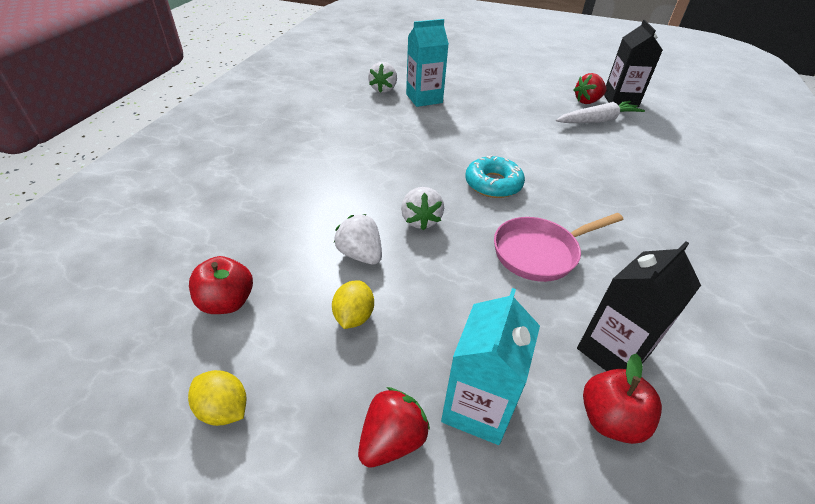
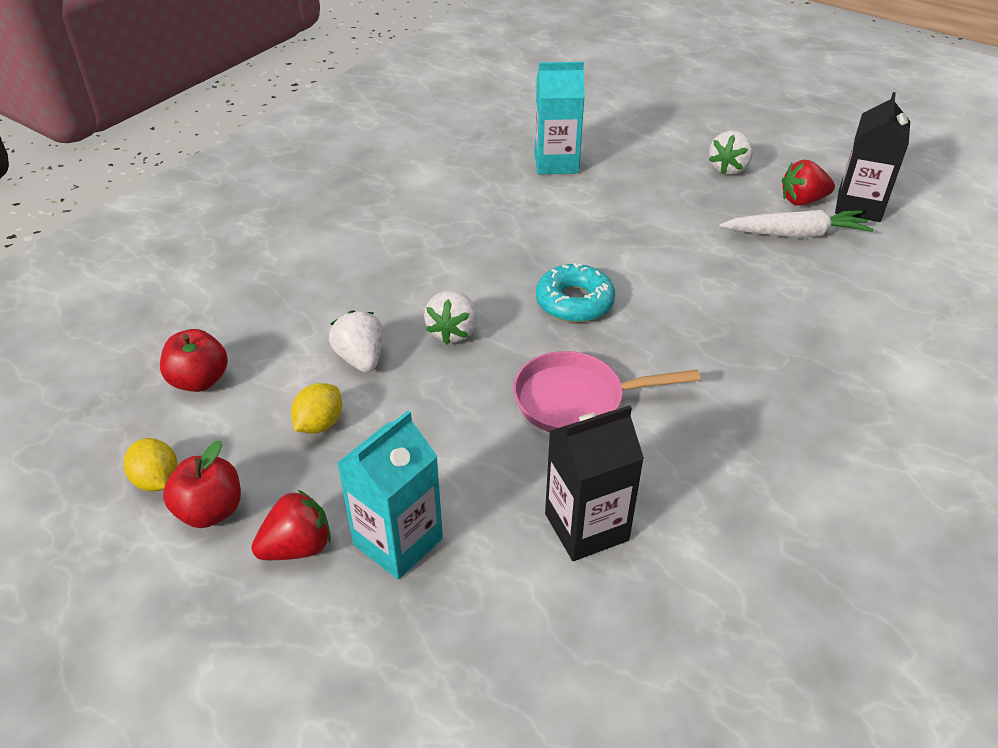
camera: 20 degrees right, 0 degrees up
white strawberry [368,62,397,93] -> white strawberry moved to [709,131,753,175]
red apple [583,353,662,444] -> red apple moved to [163,440,241,528]

